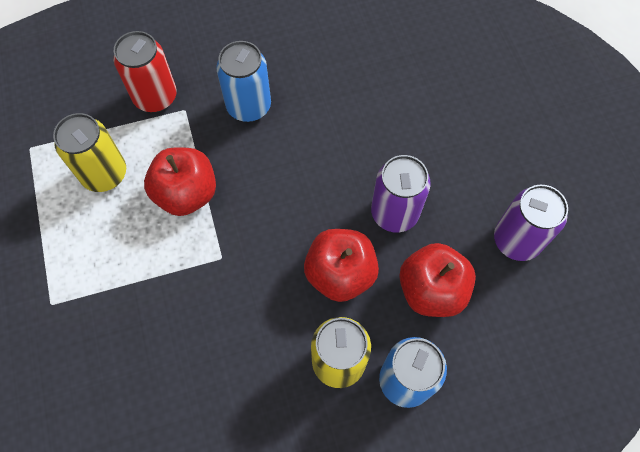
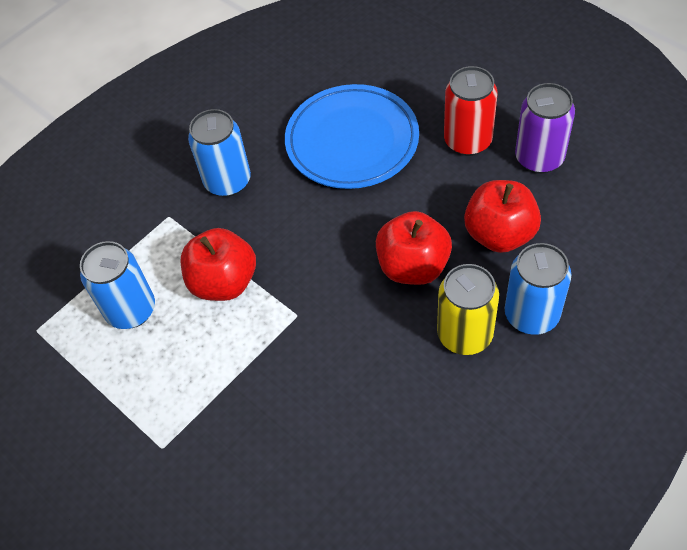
camera: 25 degrees left, 10 degrees down
yellow can [53,113,126,192] -> blue can [80,241,155,329]
red can [114,31,177,113] -> red can moved to [444,66,498,156]
purple can [371,155,431,233] -> none
none -> blue plate [285,84,419,189]

